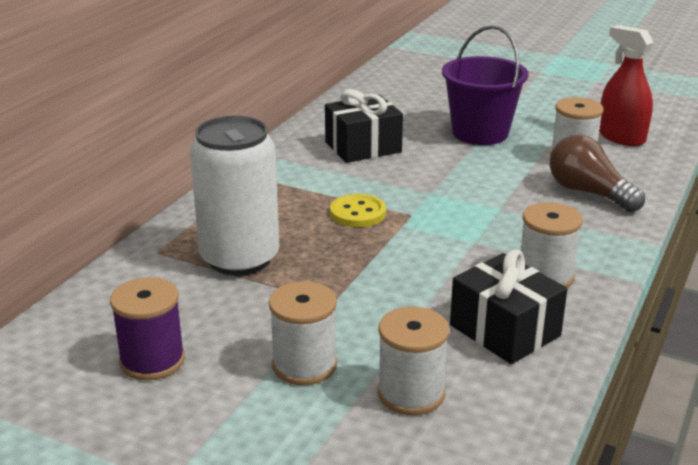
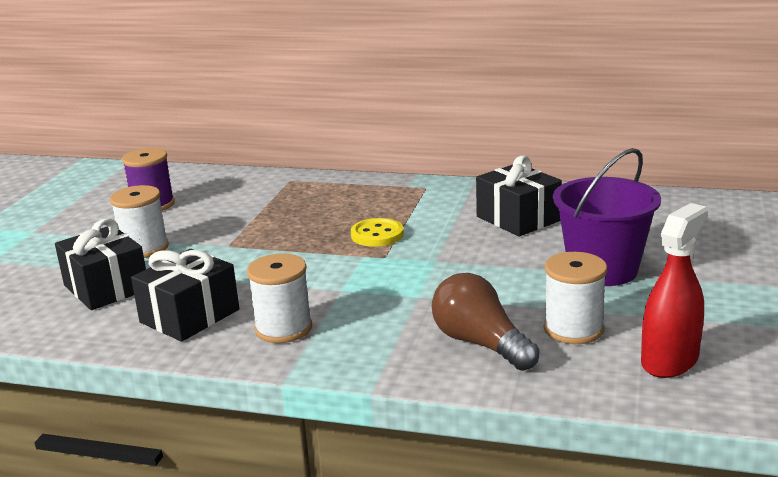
camera: 80 degrees right, 5 degrees down
white can [190,116,279,276] -> none
white spool [377,306,449,415] -> black gift [55,218,146,310]
brown light bulb [550,135,645,212] -> brown light bulb turned 75 degrees counterclockwise [432,273,540,371]

